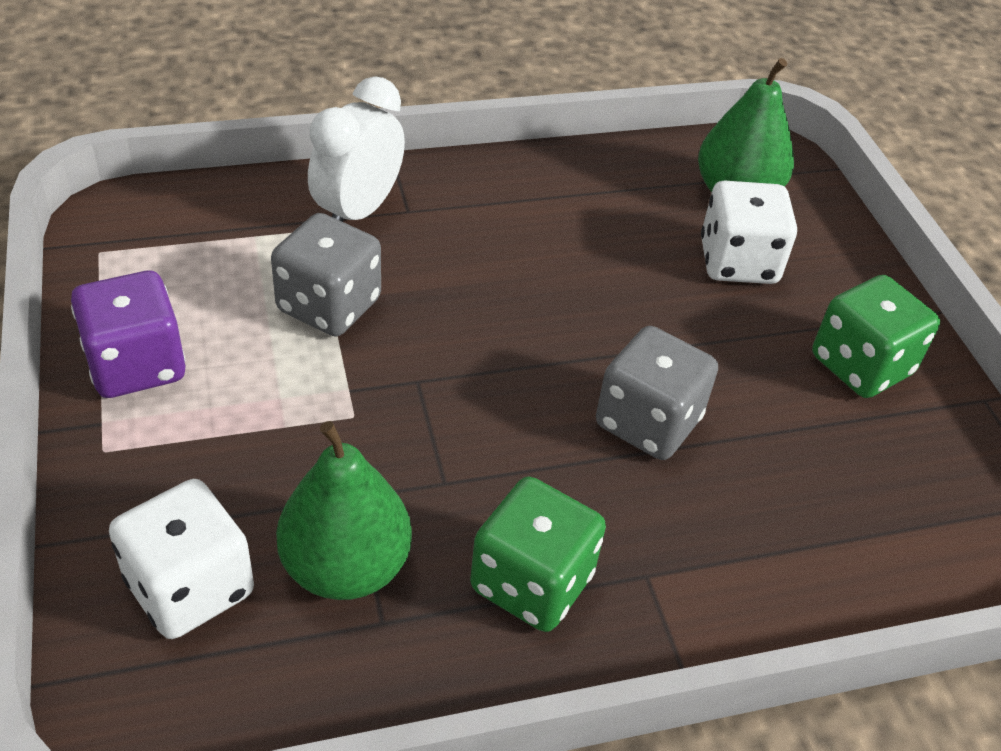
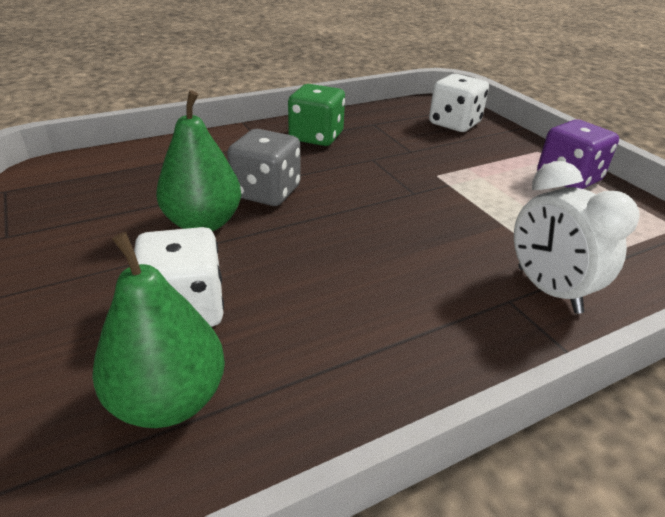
camera: 170 degrees right, 10 degrees down
grey dice [271,213,381,336] -> none
green pear [276,421,412,600] -> green pear moved to [156,90,241,231]
white clock [308,76,405,222] -> white clock turned 135 degrees clockwise [514,161,640,314]
green dice [812,275,940,398] -> none

